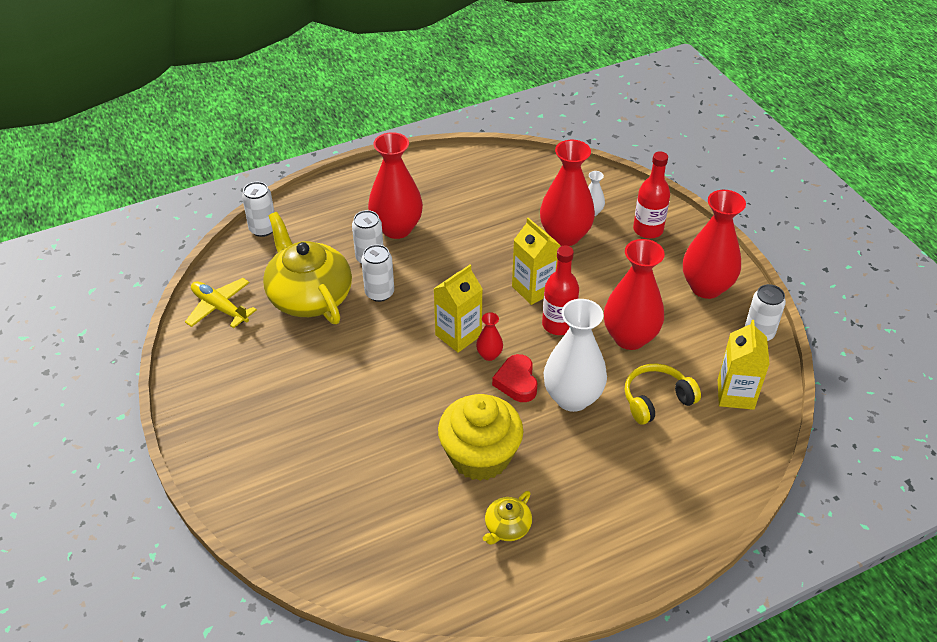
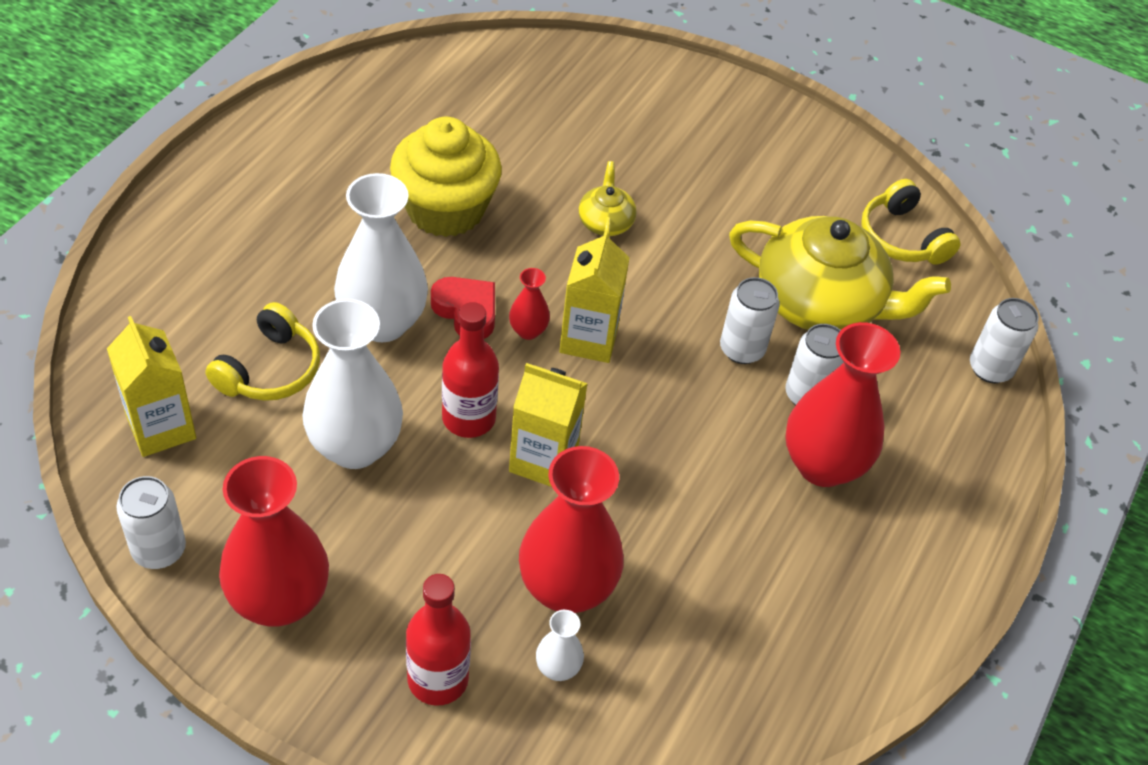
camera: 140 degrees right, 5 degrees up
yellow plane [185,278,257,328] -> yellow headphones [861,179,961,265]
yellow teapot [483,491,532,545] -> yellow teapot moved to [579,161,637,237]
red vase [604,239,665,350] -> white vase [302,299,403,469]

